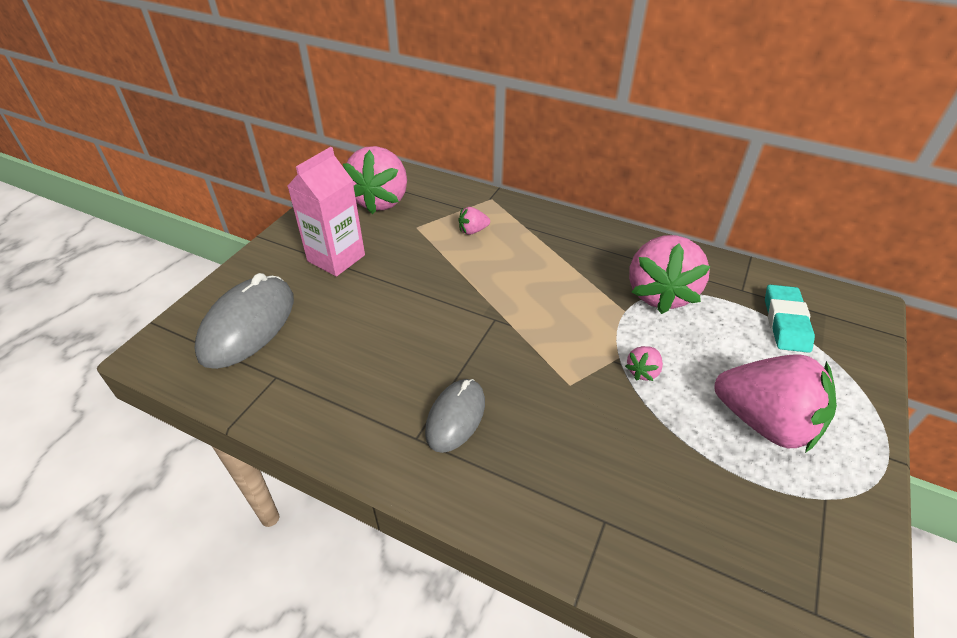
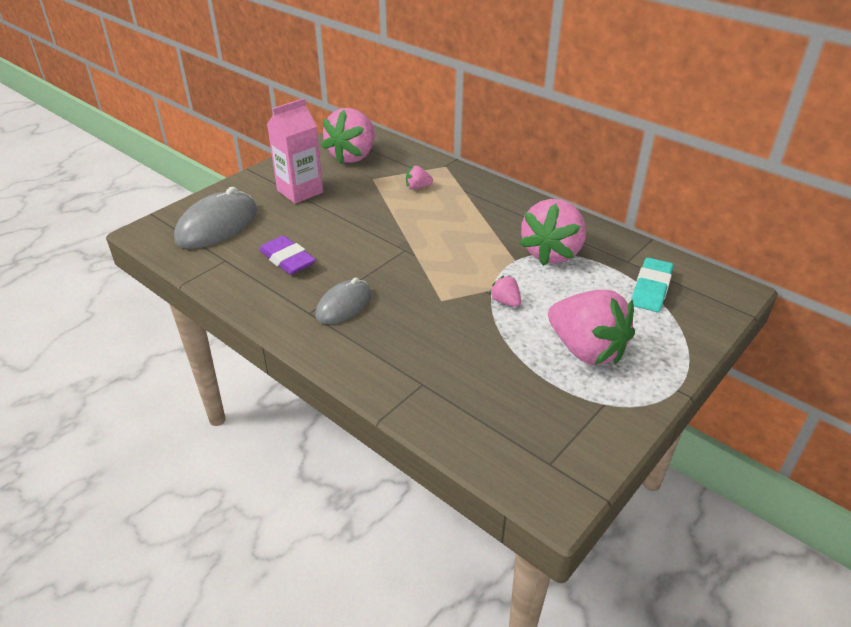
camera: 15 degrees right, 5 degrees down
pink strawberry [625,346,663,381] -> pink strawberry turned 90 degrees clockwise [489,276,521,307]
none -> purple eraser [259,236,316,275]

